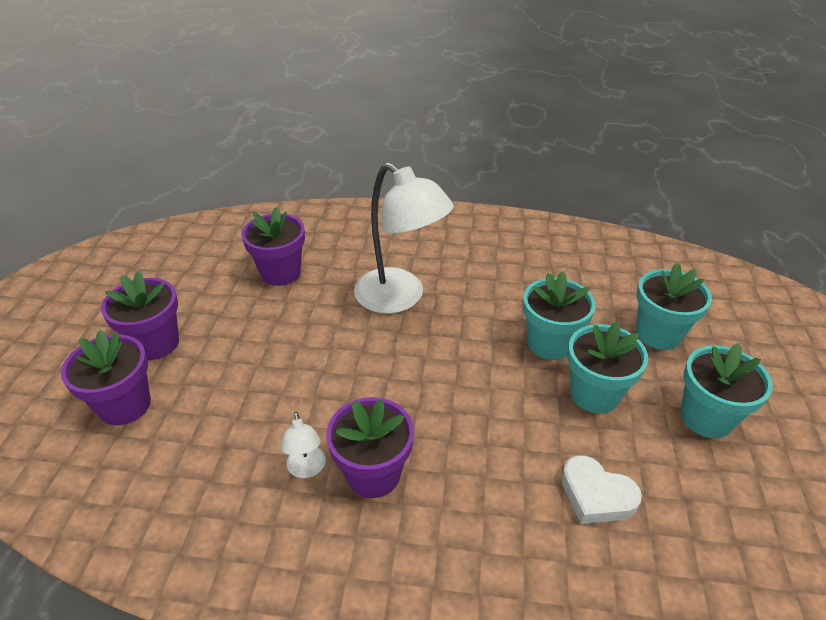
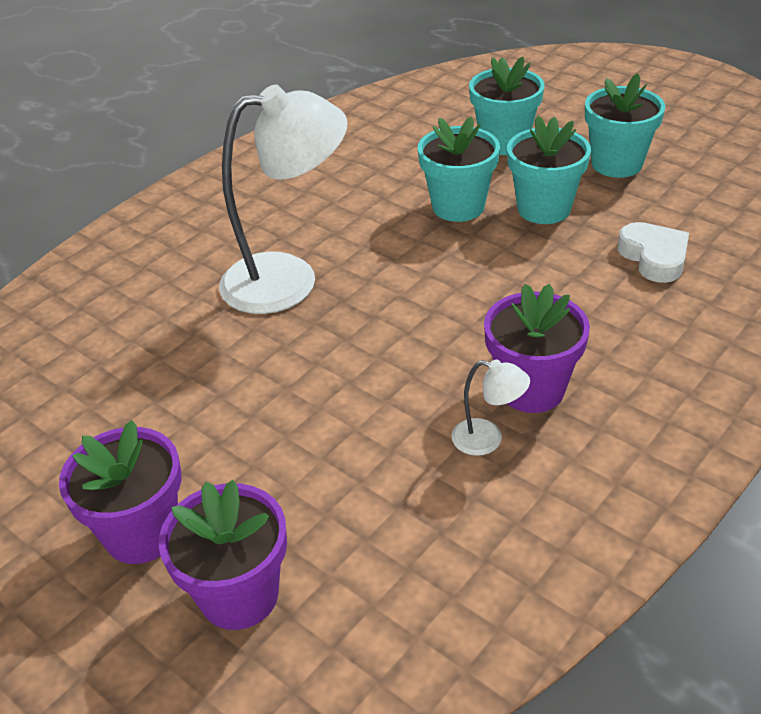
camera: 55 degrees left, 0 degrees up
purple flower pot [241,207,305,286] -> none
white heart [561,455,642,524] -> white heart turned 90 degrees counterclockwise [617,222,689,283]

